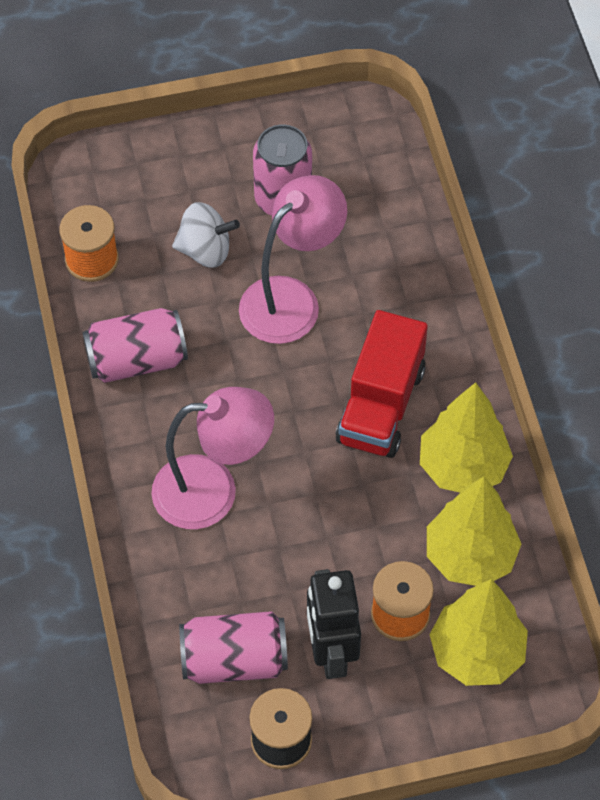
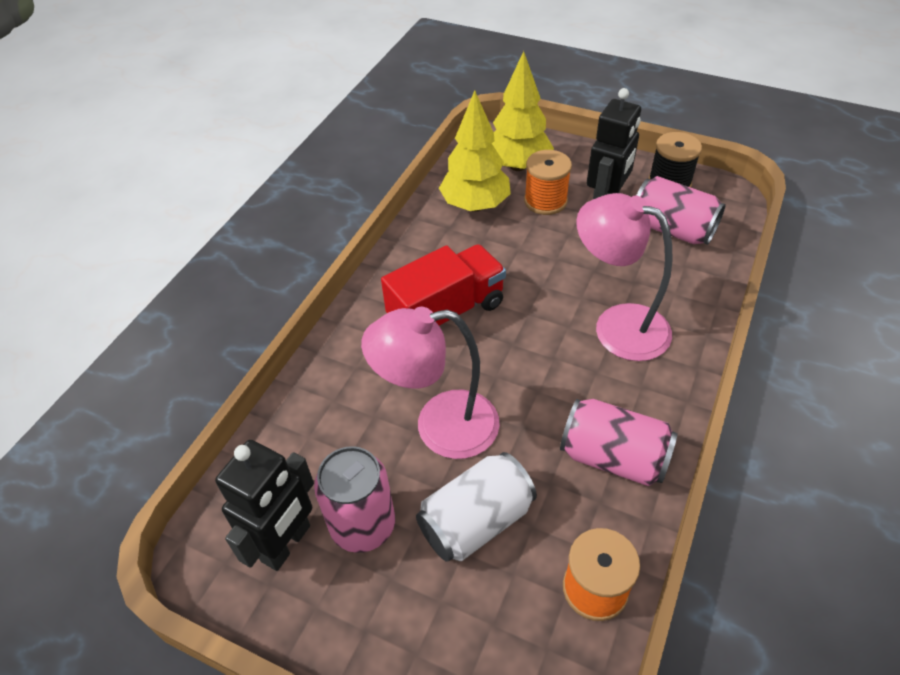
camera: 140 degrees left, 10 degrees down
white spinning top [172,202,240,268] -> white can [416,452,537,562]
yellow tree [420,382,513,493] -> none
none -> black robot [215,440,314,571]

